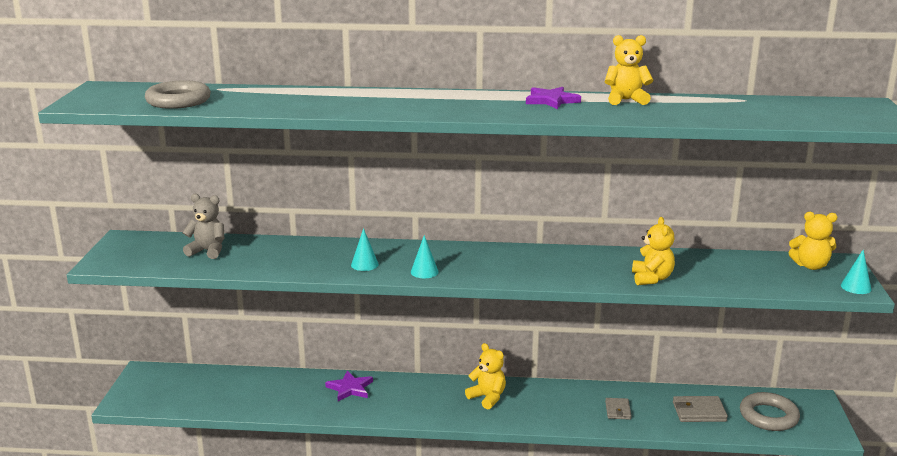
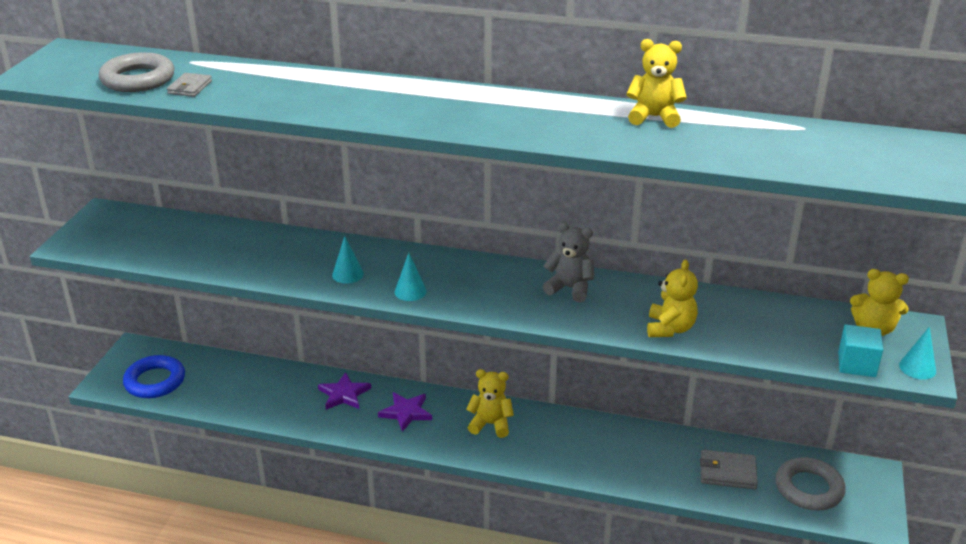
camera: 10 degrees right, 10 degrees up
grey teddy bear [183,194,224,259] -> grey teddy bear moved to [542,222,594,302]
yellow teddy bear [465,343,506,409] -> yellow teddy bear turned 45 degrees counterclockwise [466,369,514,438]
purple star [526,87,581,109] -> purple star moved to [378,392,432,432]
grey wallet [605,398,631,419] -> grey wallet moved to [167,73,212,97]
none -> blue ring [123,355,185,398]
none -> turquoise cube [838,324,883,377]

